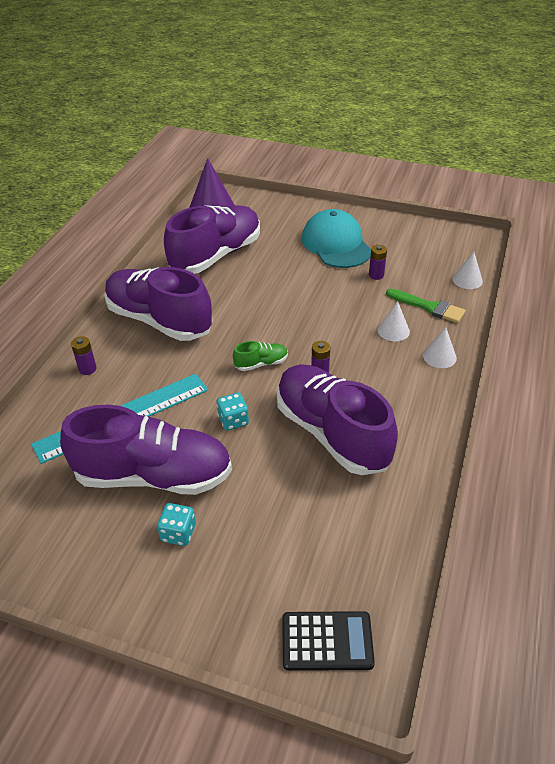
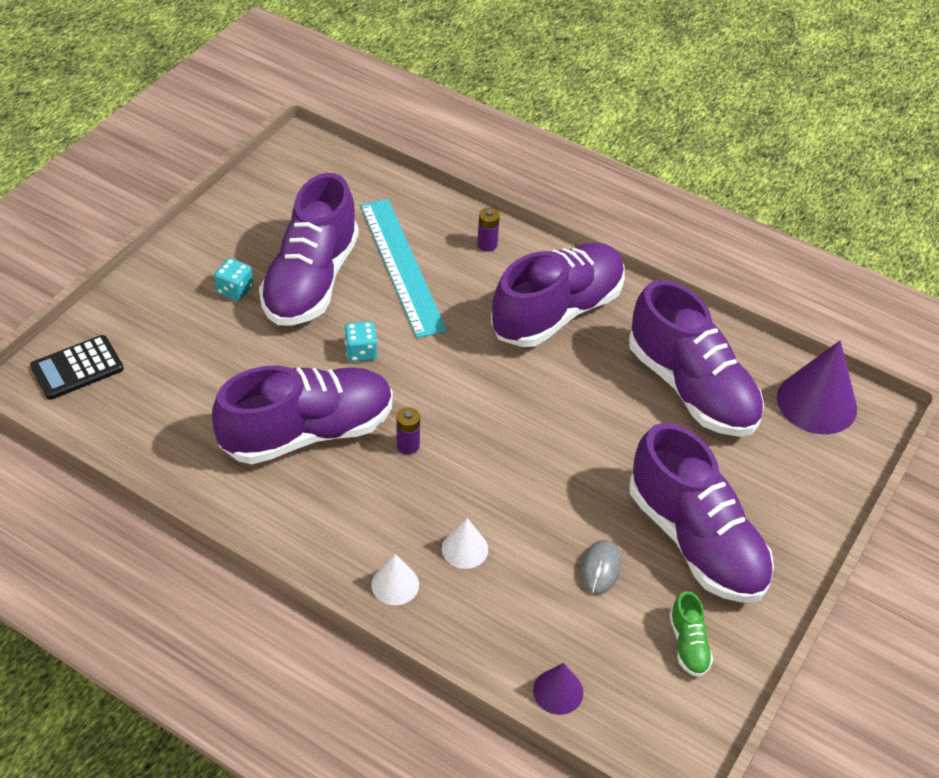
camera: 100 degrees right, 5 degrees up
green shoe [233,341,288,371] -> green shoe moved to [669,591,713,677]
black calculator [283,611,375,671] -> black calculator turned 45 degrees clockwise [30,335,124,400]
turquoise cap [302,209,371,268] -> purple shoe [629,423,774,603]
purple battery [369,245,387,280] -> grey mouse [580,540,621,595]
green brush [386,289,466,323] -> none
white cone [453,252,483,289] -> purple cone [533,663,583,715]

